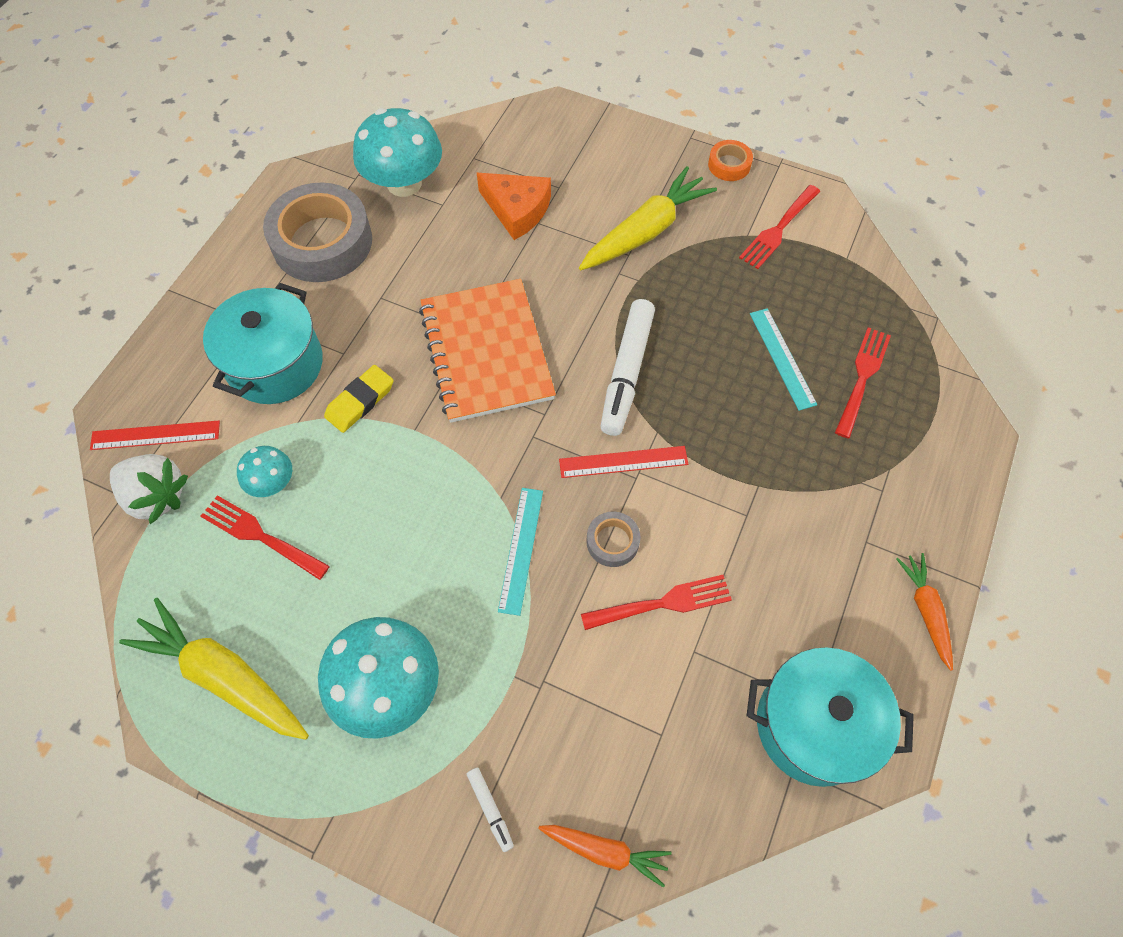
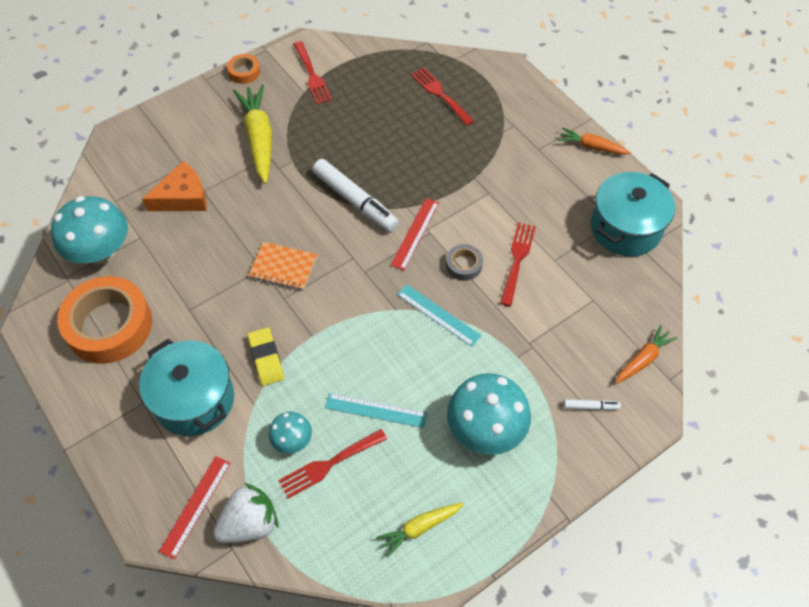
camera: 60 degrees left, 5 degrees down
yellow carrot [119,598,309,740] -> yellow carrot [376,503,464,558], size x0.56
grey tape [263,182,372,282] -> orange tape [57,276,152,364]
orange notebook [419,279,556,423] -> orange notebook [248,242,317,291], size x0.53
turquoise ruler [750,308,817,411] -> turquoise ruler moved to [325,393,427,428]

